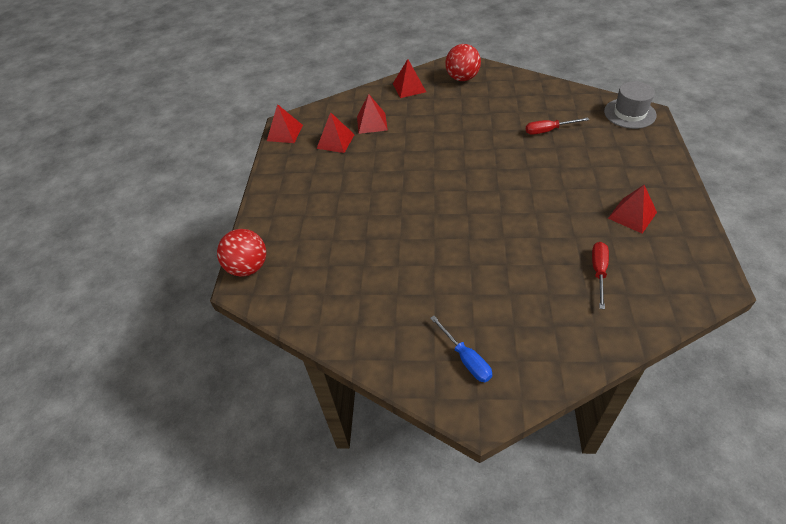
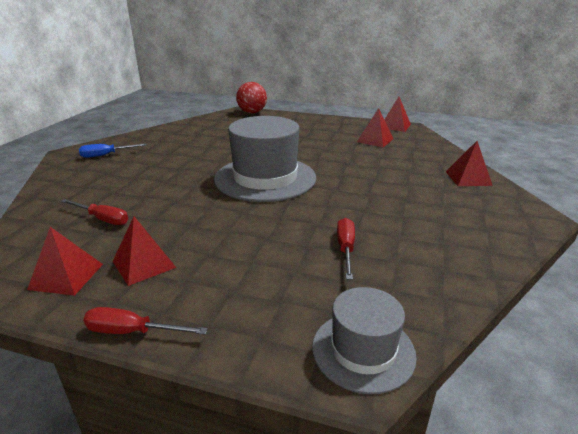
camera: 100 degrees right, 20 degrees down
red pyramid [357,94,388,134] -> red pyramid moved to [27,227,103,296]
red ball [445,44,481,81] -> none
none -> red screwdriver [83,307,208,334]
none -> grey hat [214,116,316,202]

